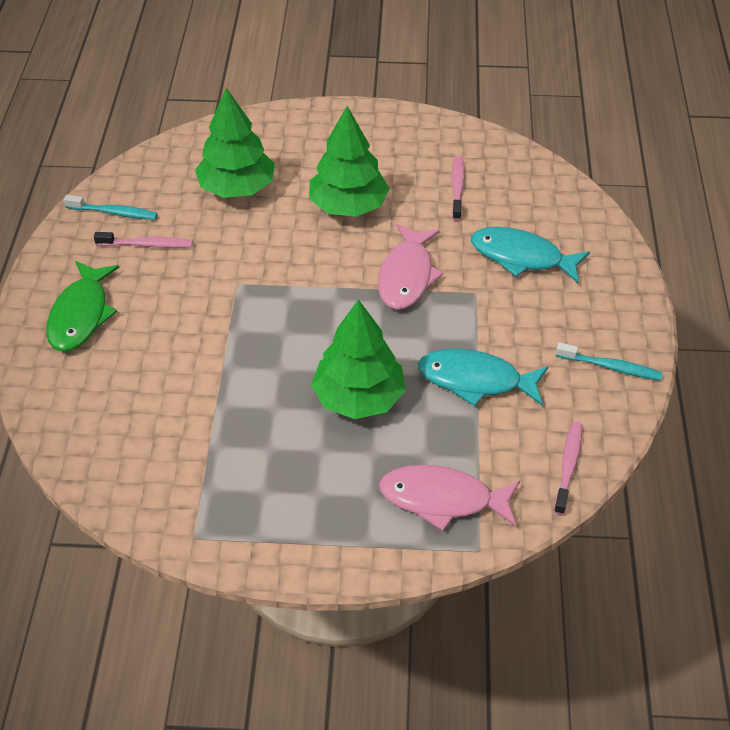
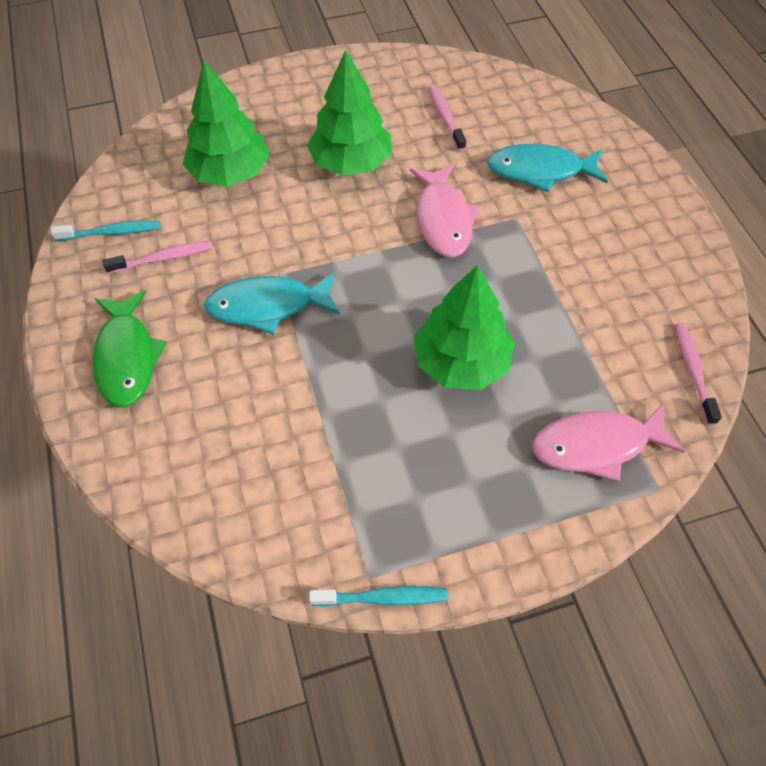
camera: 20 degrees left, 10 degrees up
turquoise fish [418,349,548,406] -> turquoise fish moved to [204,273,340,335]
turquoise toothbrush [556,342,663,381] -> turquoise toothbrush moved to [309,586,448,607]

